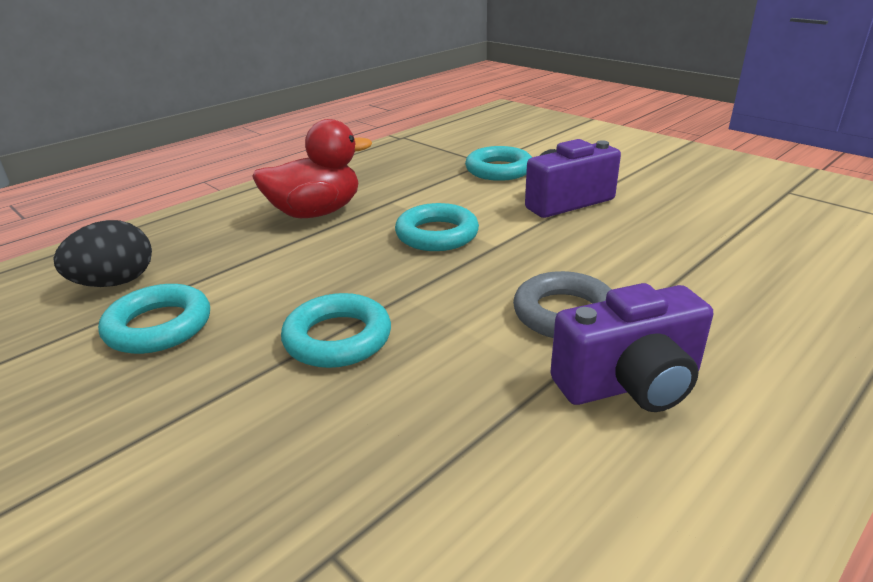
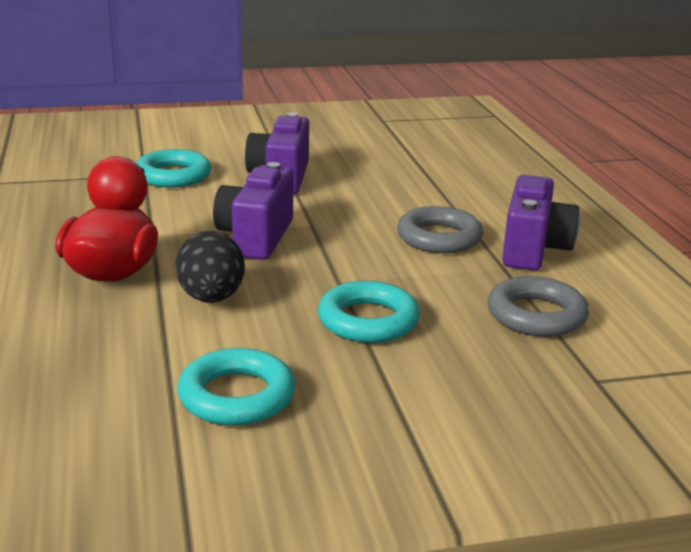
camera: 60 degrees left, 5 degrees down
black egg [53,220,152,287] -> black egg moved to [176,231,245,303]
turquoise ring [395,203,479,251] -> purple camera [213,162,293,260]
none -> grey ring [488,276,589,337]

